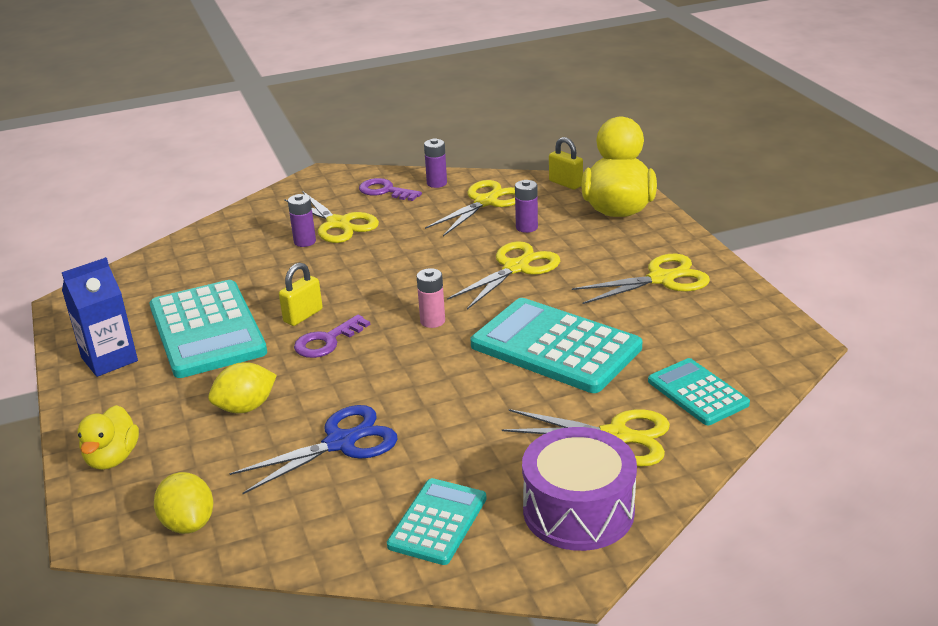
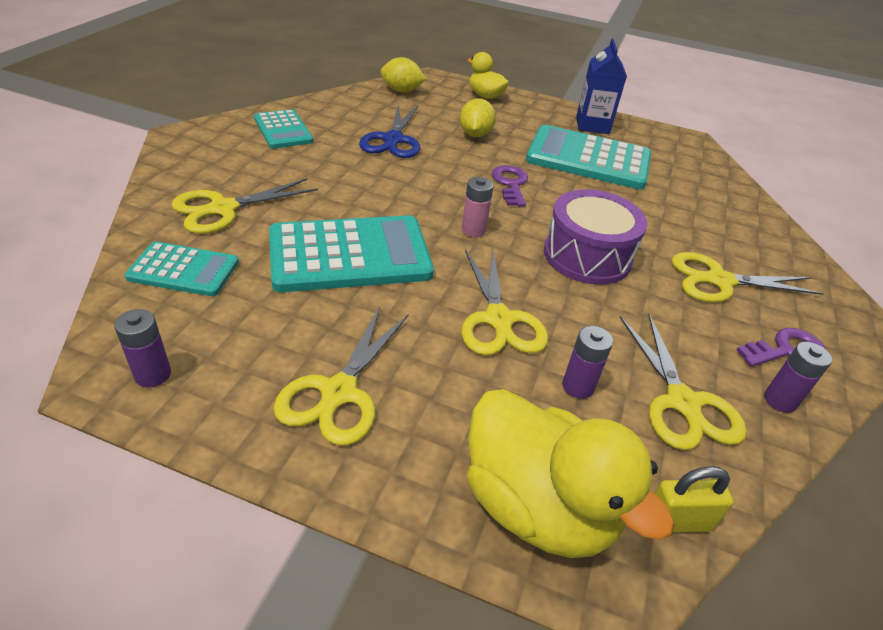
camera: 125 degrees right, 10 degrees up
yellow padlock [279,263,323,326] -> none
purple battery [288,194,316,247] -> purple battery moved to [114,309,171,387]
purple drum [522,427,637,551] -> purple drum moved to [544,189,647,285]

